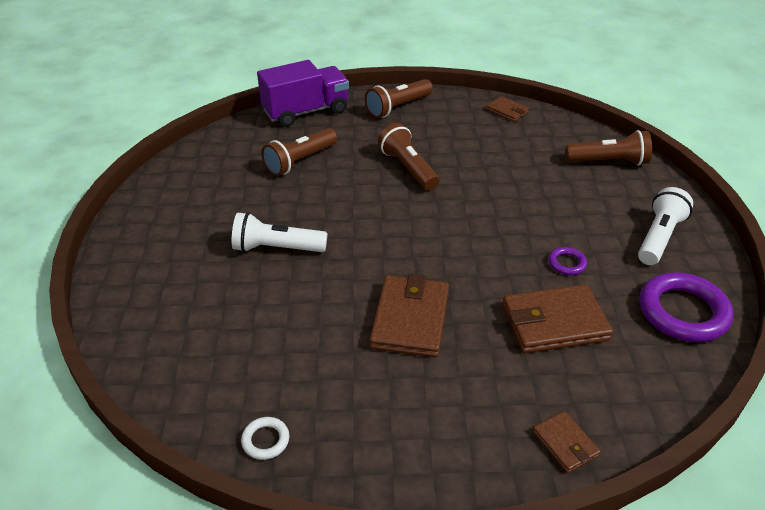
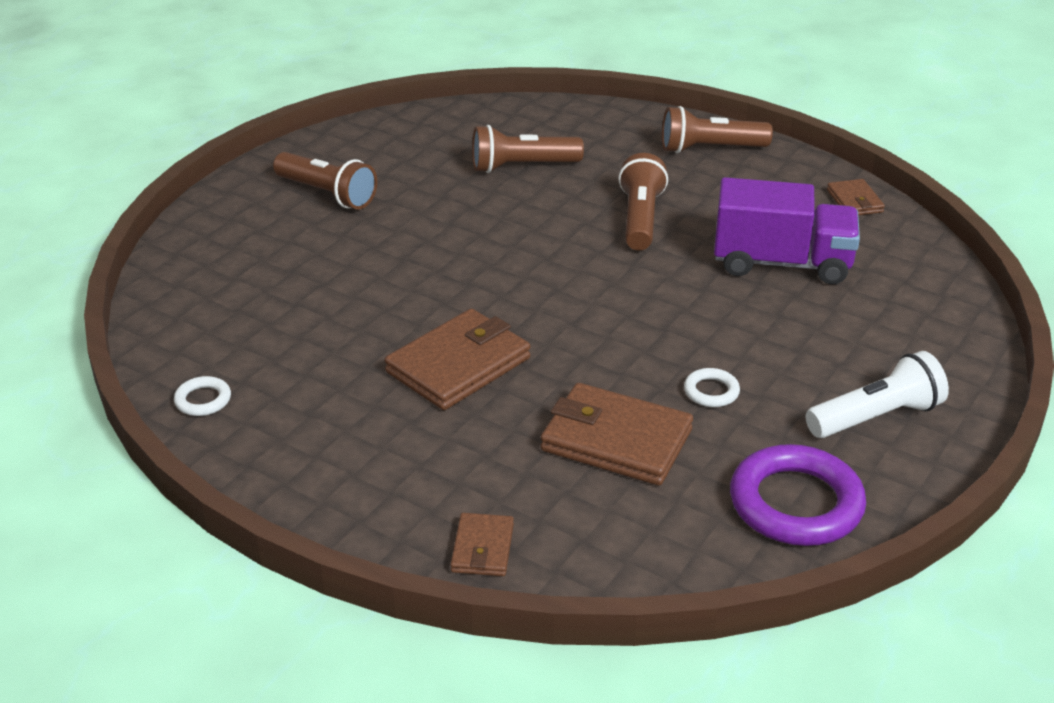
camera: 35 degrees right, 5 degrees down
white flashlight [232,212,327,252] -> none
purple truck [257,60,349,127] -> purple truck moved to [714,177,860,284]
purple ring [549,247,587,275] -> white ring [684,368,740,407]
brown flashlight [566,130,652,165] -> brown flashlight moved to [273,152,377,209]

